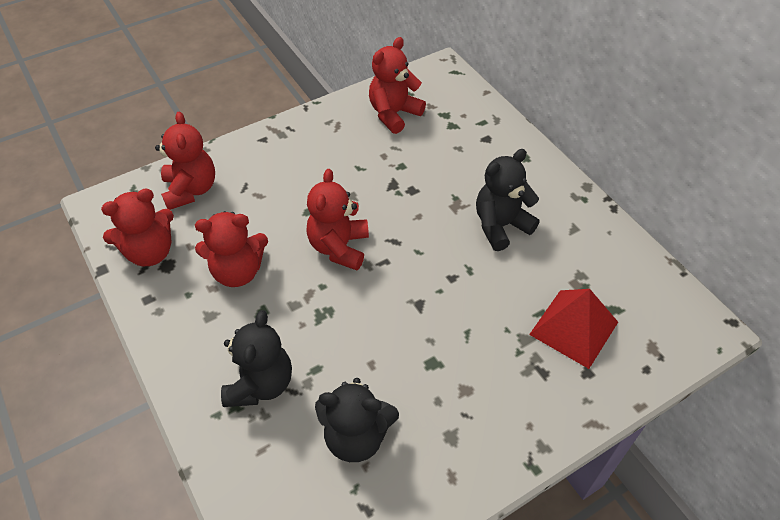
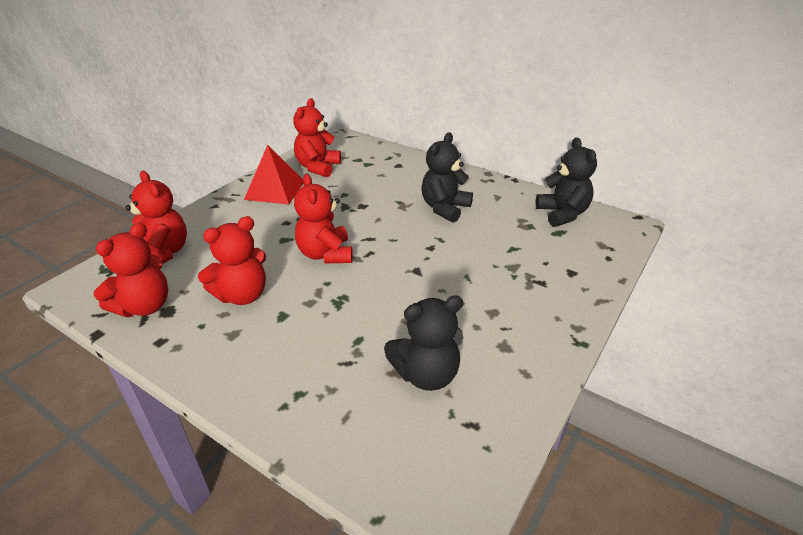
camera: 25 degrees left, 15 degrees down
black teddy bear [221,310,292,407] -> black teddy bear moved to [536,137,597,227]
red pyramid [529,289,618,369] -> red pyramid moved to [244,145,303,205]

